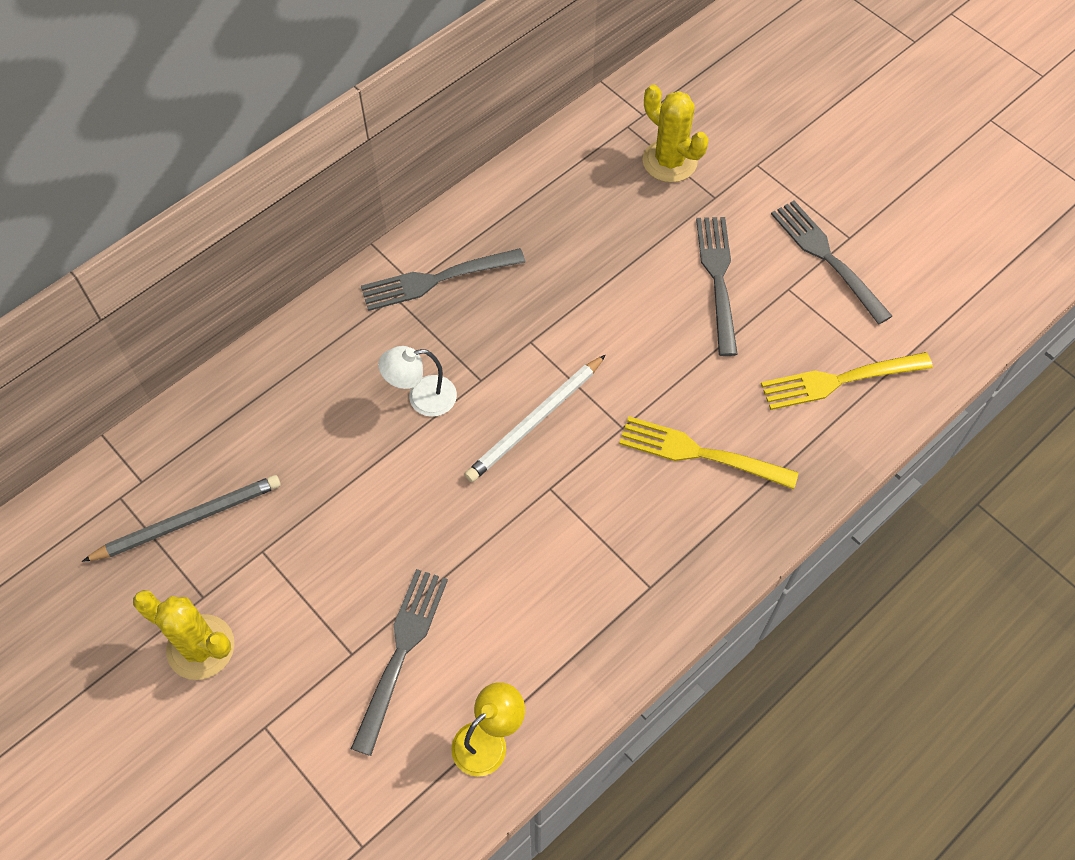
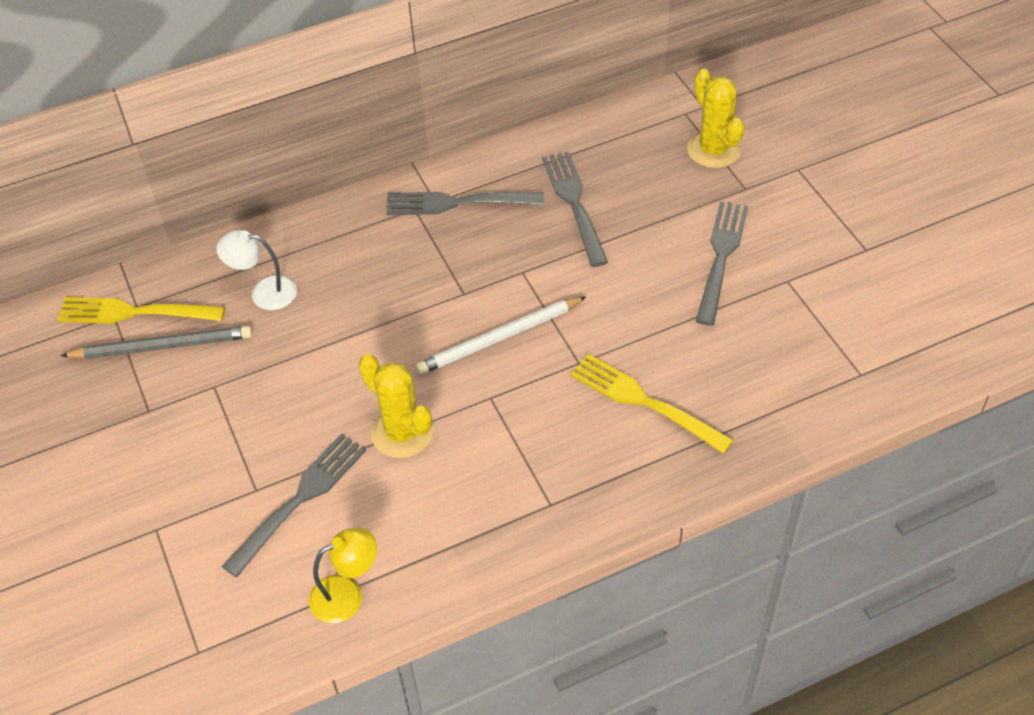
camera: 20 degrees right, 10 degrees down
yellow cactus [133,590,234,680] -> yellow cactus moved to [358,354,434,459]
white lamp [378,346,457,417] -> white lamp moved to [216,230,297,310]
yellow fork [761,352,933,410] -> yellow fork moved to [57,297,225,324]
grey fork [771,201,892,324] -> grey fork moved to [542,152,608,267]

